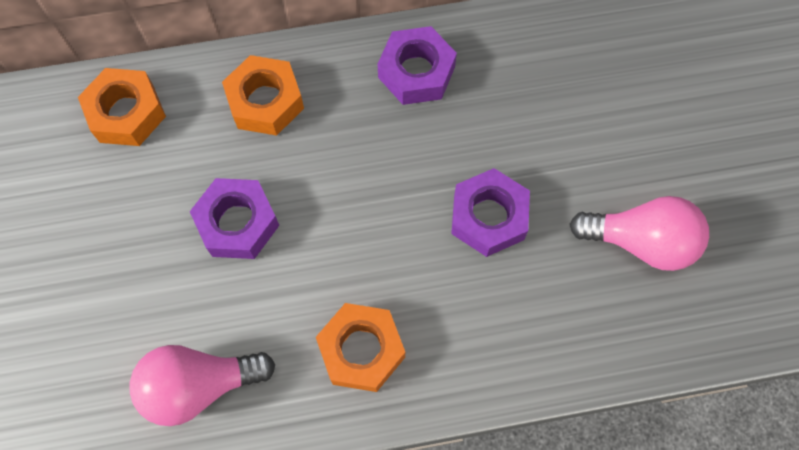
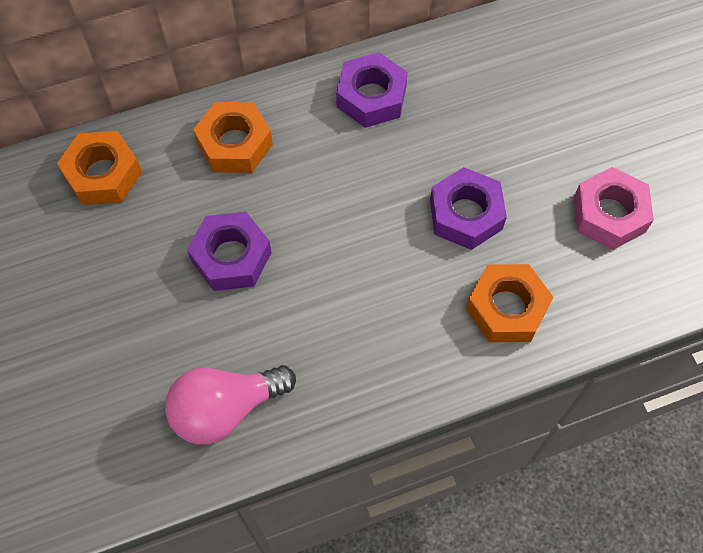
camera: 10 degrees left, 5 degrees down
orange nut [316,303,405,392] -> orange nut moved to [466,264,553,342]
pink light bulb [569,196,709,271] -> pink nut [574,167,654,250]

